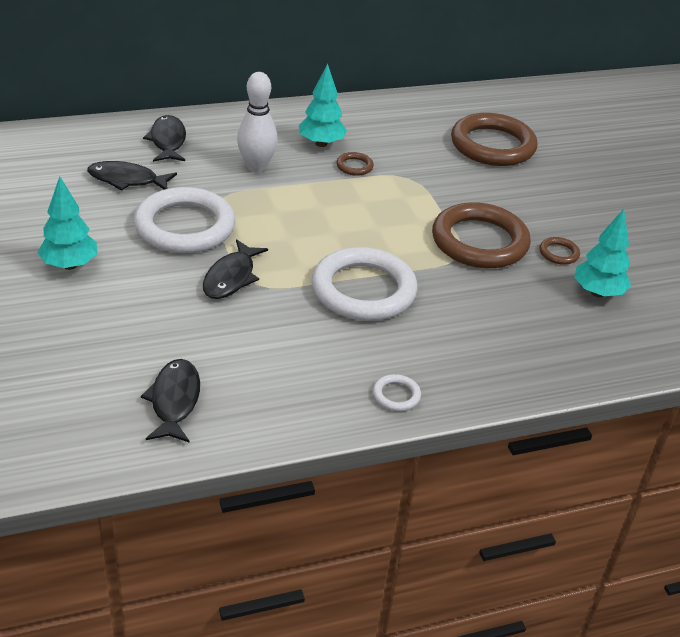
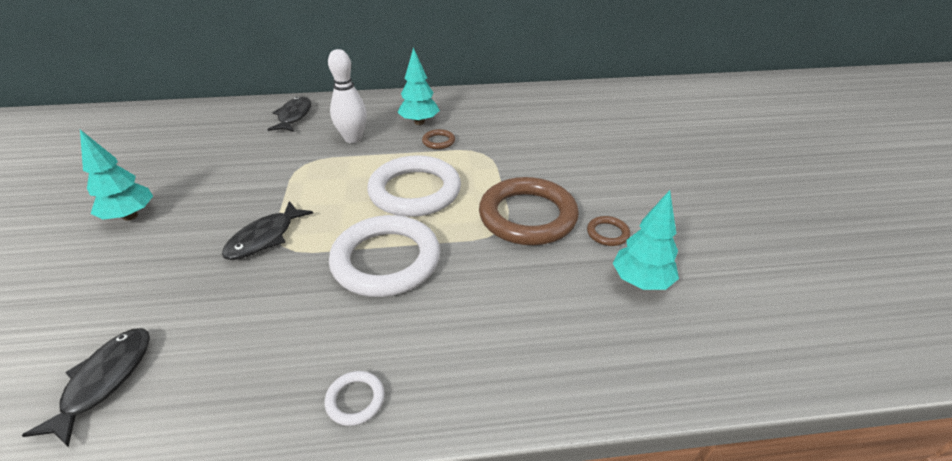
camera: 15 degrees right, 0 degrees up
black fish [87,161,177,191] -> none
white ring [134,187,235,253] -> white ring moved to [367,155,461,217]
brown ring [451,113,538,166] -> none

